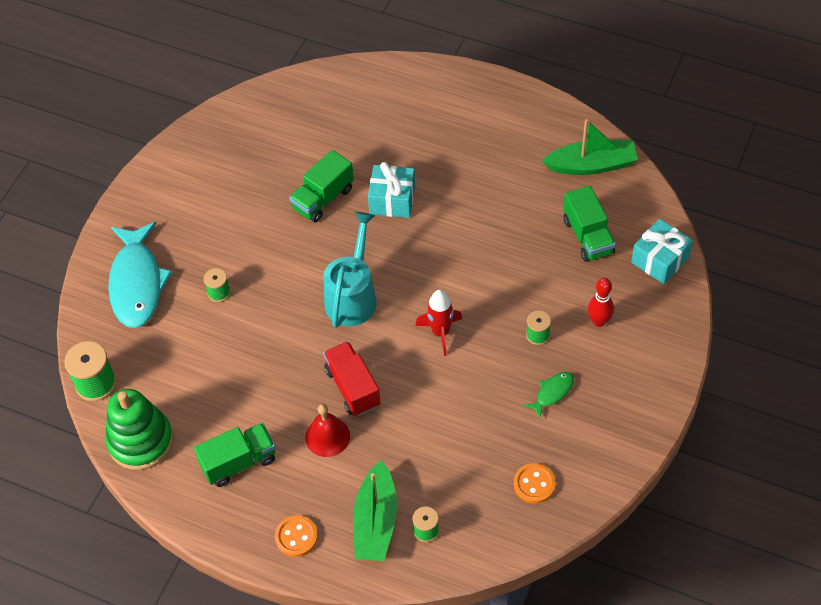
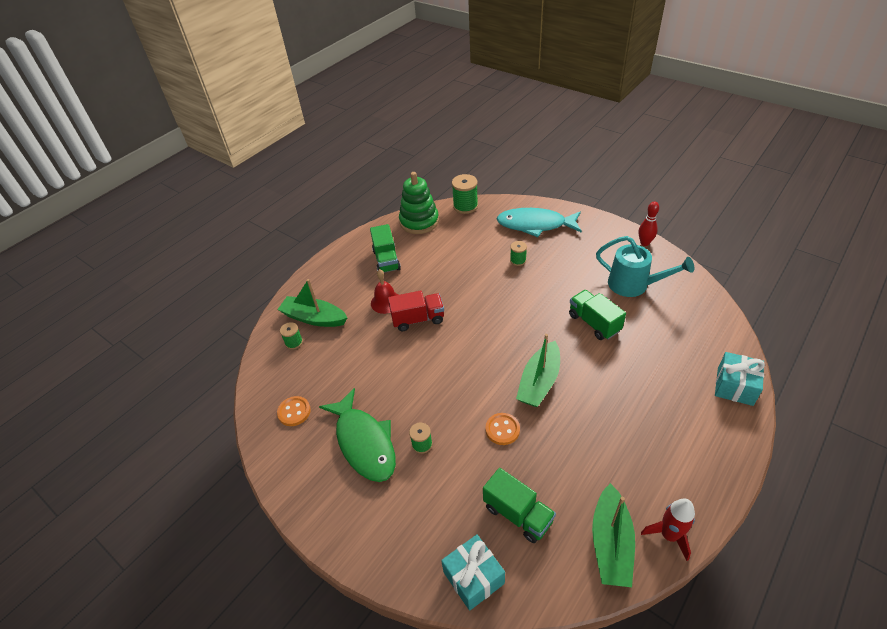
camera: 105 degrees right, 10 degrees down
orange button [275,515,318,557] -> orange button moved to [485,413,520,445]
turquoise watering can [323,212,377,328] -> turquoise watering can moved to [596,236,694,297]
turquoise gift [368,162,415,218] -> turquoise gift moved to [715,352,765,406]
red rocket [415,290,462,356] -> red rocket moved to [641,498,695,561]
green fish [524,372,574,418] -> green fish [319,388,396,482], size x2.25
green truck [563,186,616,262] -> green truck turned 135 degrees counterclockwise [483,468,556,543]
red bowling pin [588,278,614,327] -> red bowling pin moved to [638,202,659,246]
none -> green boat [516,334,560,407]

